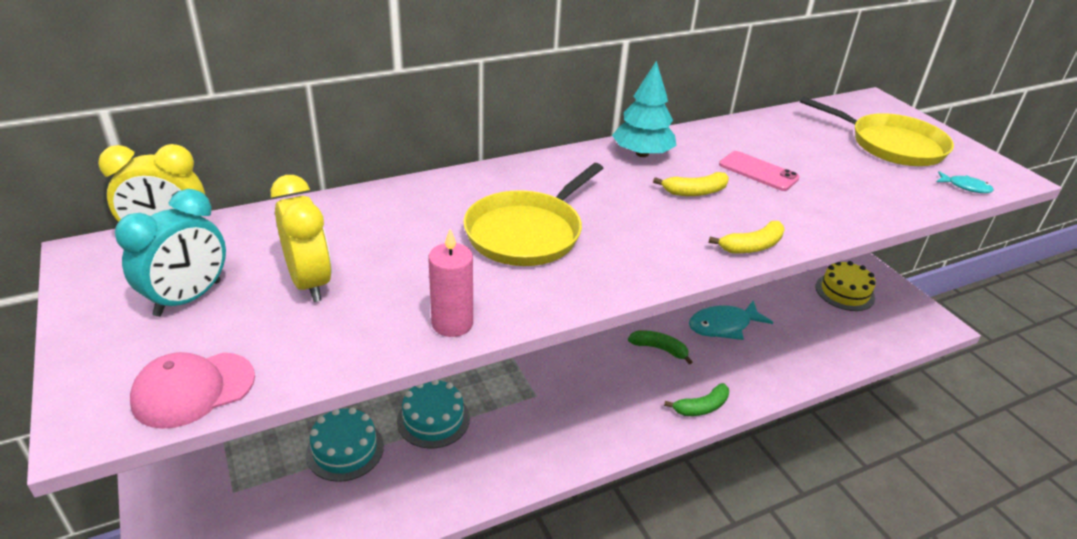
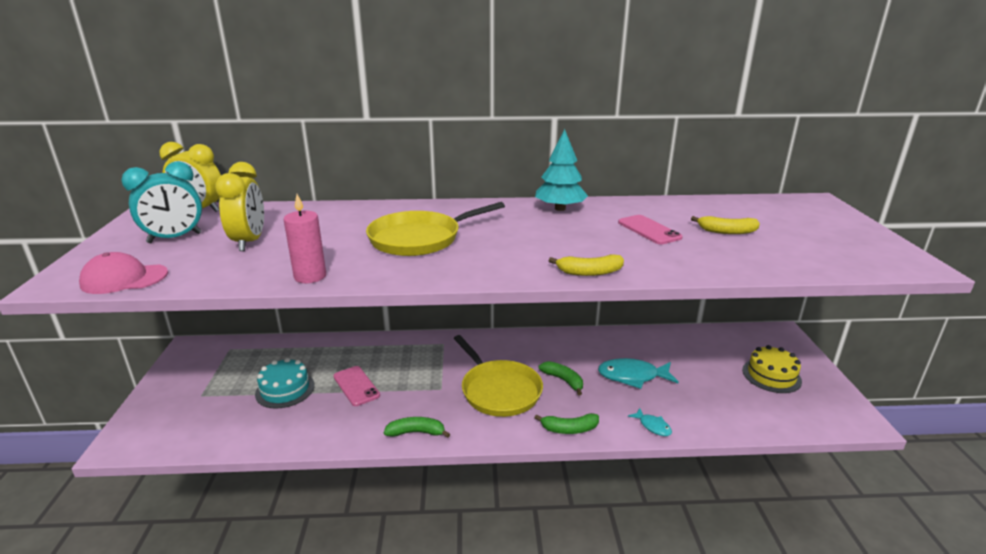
camera: 25 degrees right, 10 degrees down
turquoise cake [397,380,470,448] -> pink phone [333,366,380,406]
yellow banana [653,172,729,196] -> yellow banana moved to [691,216,760,234]
yellow pan [800,97,954,166] -> yellow pan moved to [454,335,543,417]
turquoise fish [937,171,994,193] -> turquoise fish moved to [628,408,672,436]
none -> green banana [384,417,450,438]

